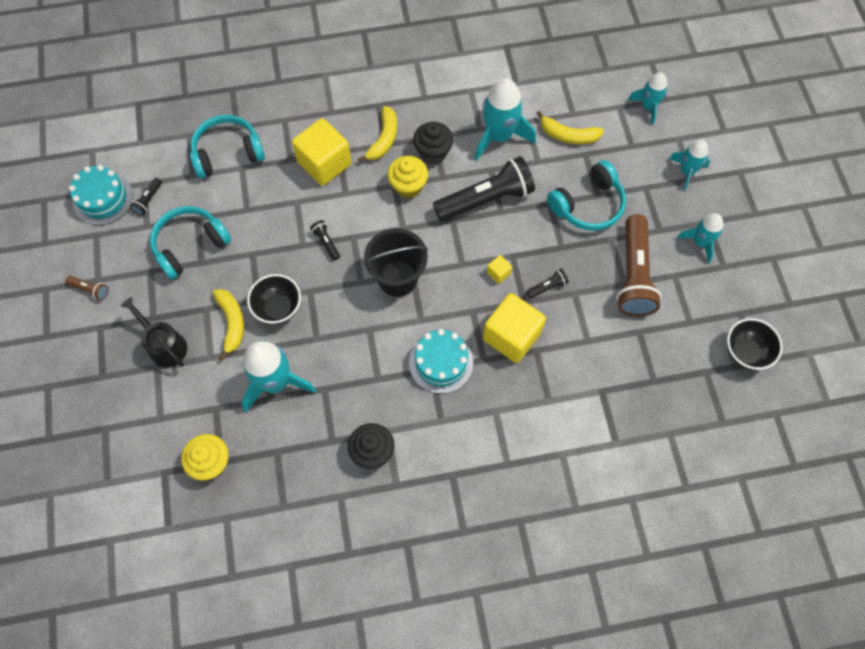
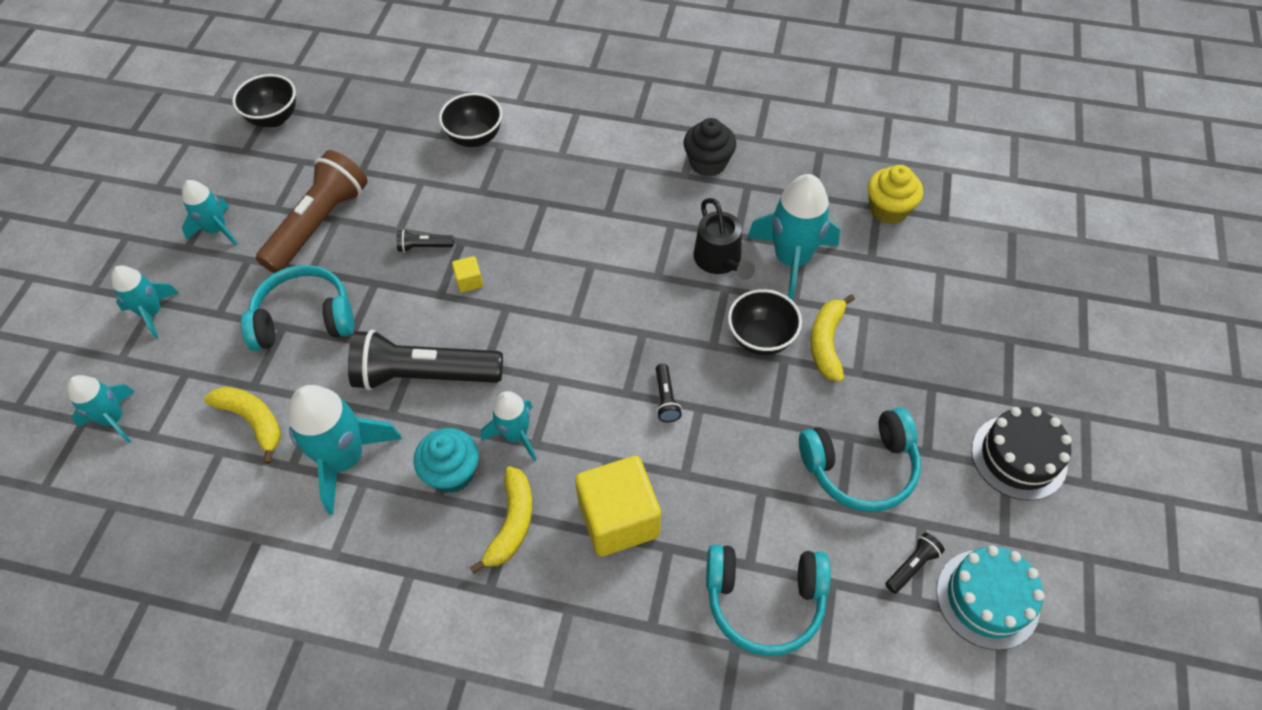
camera: 155 degrees left, 10 degrees down
brown flashlight [65,276,108,300] -> black cake [972,407,1072,501]
black watering can [120,297,187,367] -> black watering can moved to [694,198,755,280]
yellow banana [358,106,397,162] -> yellow banana turned 150 degrees clockwise [470,466,532,574]
black bucket [364,228,428,297] -> none
yellow cupcake [387,156,428,198] -> turquoise rocket [481,391,537,461]
turquoise cake [409,329,473,394] -> none
black cupcake [413,122,453,164] -> turquoise cupcake [414,428,479,493]
yellow cube [483,293,546,363] -> none
none -> black bowl [439,93,503,147]

